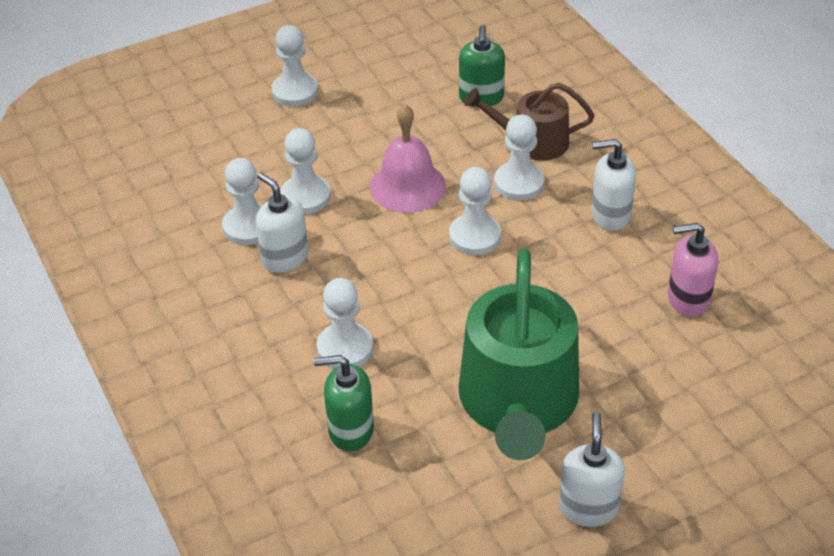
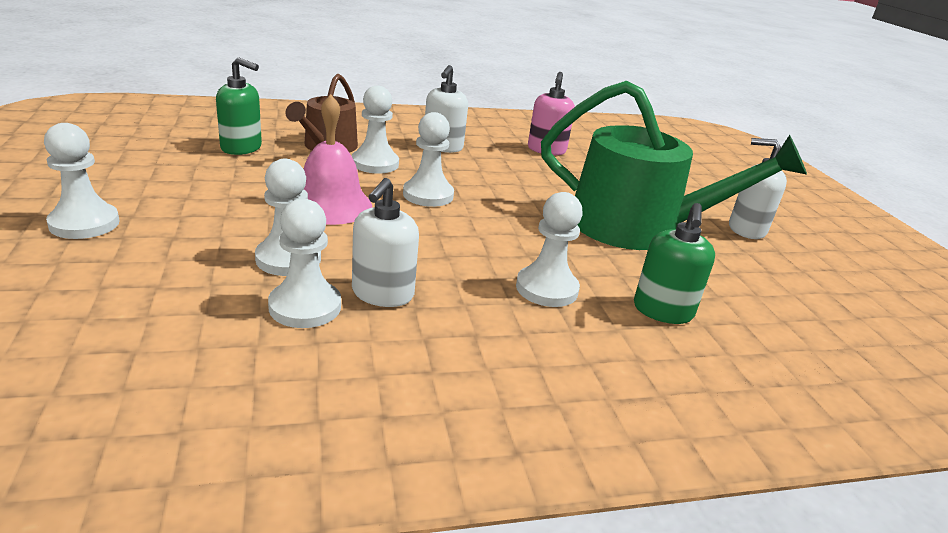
camera: 80 degrees left, 15 degrees down
white soap dispenser [256,172,308,273] -> white soap dispenser turned 45 degrees counterclockwise [352,178,419,307]

